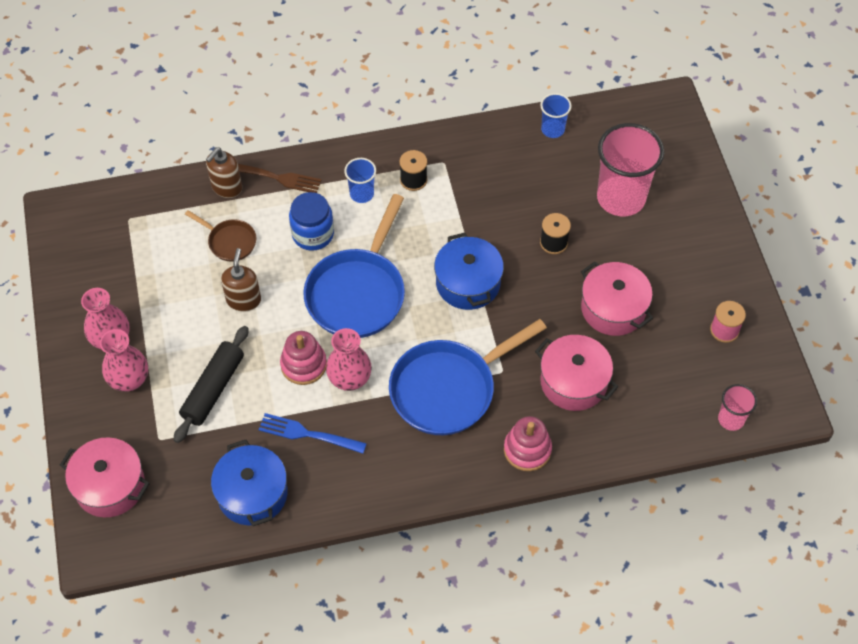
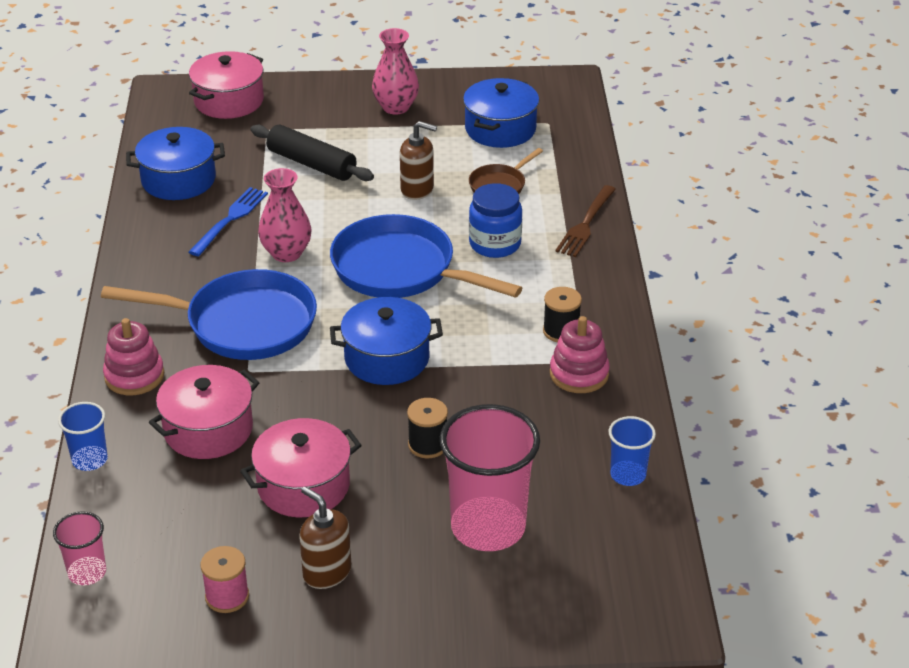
camera: 100 degrees right, 20 degrees down
pink vase [100,329,148,392] -> none
brown soap dispenser [206,148,242,198] -> brown soap dispenser moved to [299,486,351,589]
pink stacking toy [280,331,327,385] -> pink stacking toy moved to [550,316,610,393]
blue cup [344,158,376,203] -> blue cup moved to [58,402,108,471]
blue pan [389,319,547,435] -> blue pan turned 120 degrees clockwise [101,269,317,360]
none -> blue pot [463,78,539,148]

